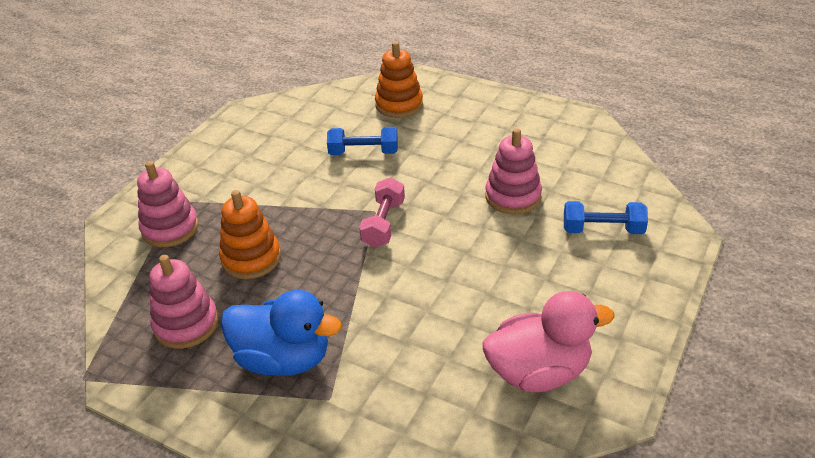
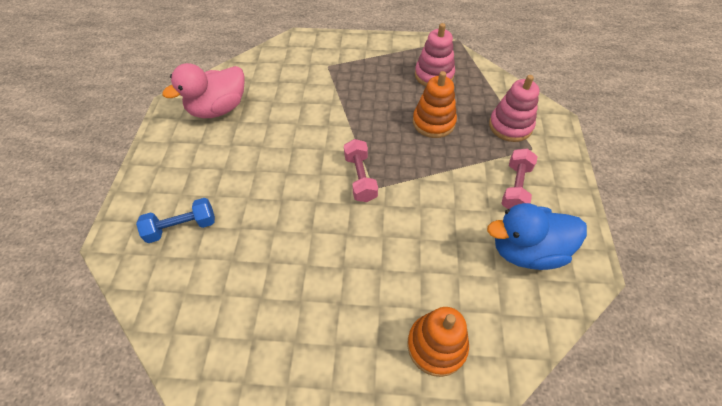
camera: 155 degrees right, 15 degrees up
blue duck [221,290,342,376] -> blue duck moved to [487,203,587,270]
blue dumbbell [327,127,398,155] -> none
pink stacking toy [485,128,542,214] -> none
none -> pink dumbbell [501,148,538,209]

